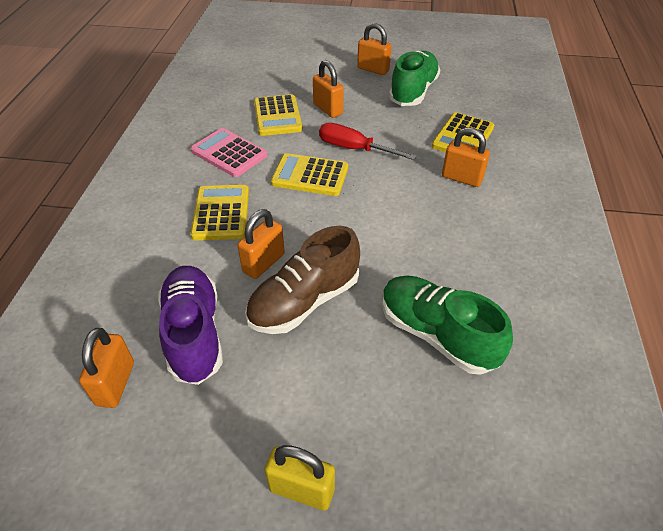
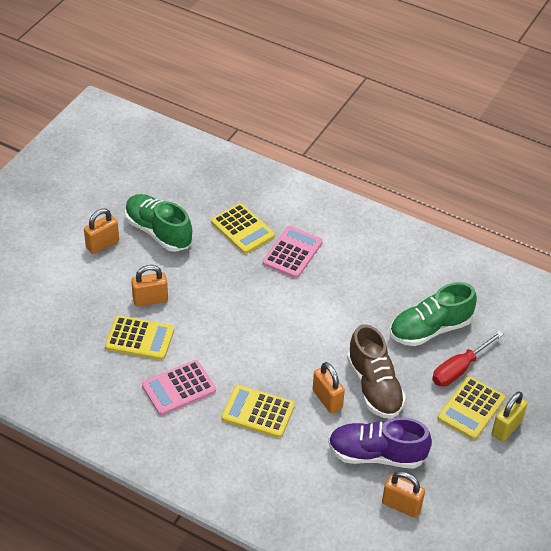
camera: 70 degrees left, 0 degrees up
yellow calculator [271,153,348,196] -> yellow calculator moved to [438,377,505,440]
red screwdriver [319,123,417,160] -> red screwdriver moved to [432,331,504,386]
orange padlock [442,127,490,187] -> pink calculator [263,226,323,278]

